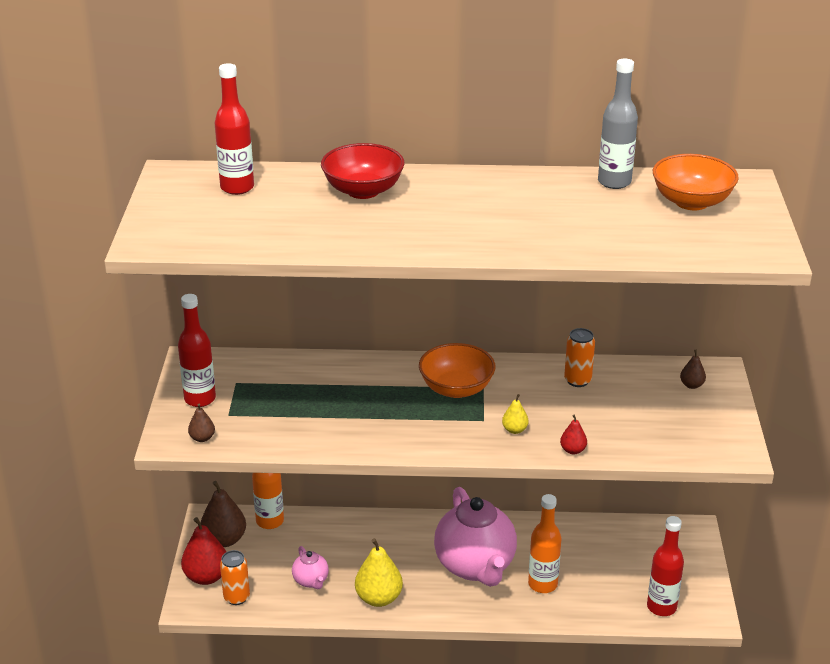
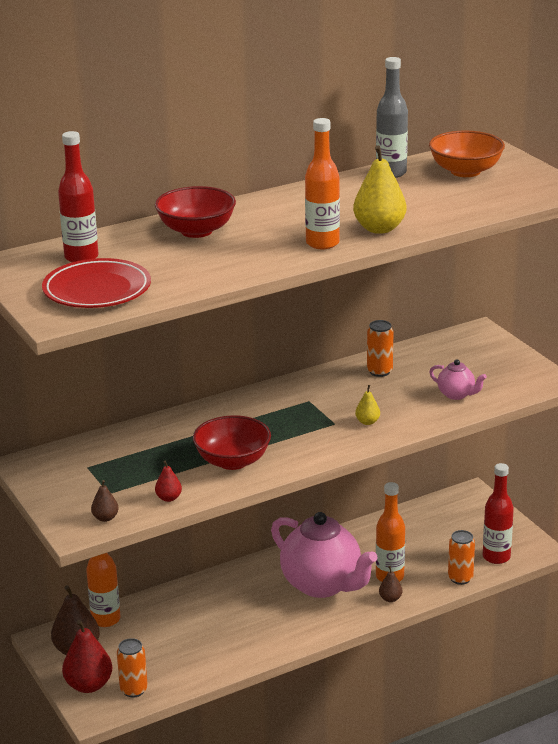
camera: 30 degrees left, 5 degrees down
red bottle [178,294,216,407] -> none
pink teapot [292,546,329,590] -> pink teapot moved to [429,359,487,400]
yellow pear [355,538,403,607] -> yellow pear moved to [353,145,407,234]
orange bowl [419,343,495,398] -> none
red pear [560,415,587,454] -> red pear moved to [155,461,182,502]
brown pear [680,350,706,389] -> brown pear moved to [379,566,402,602]
none -> red plate [42,258,151,308]
none -> red bowl [193,415,271,470]
none -> orange bottle [305,118,340,249]
none -> orange can [448,530,475,585]

